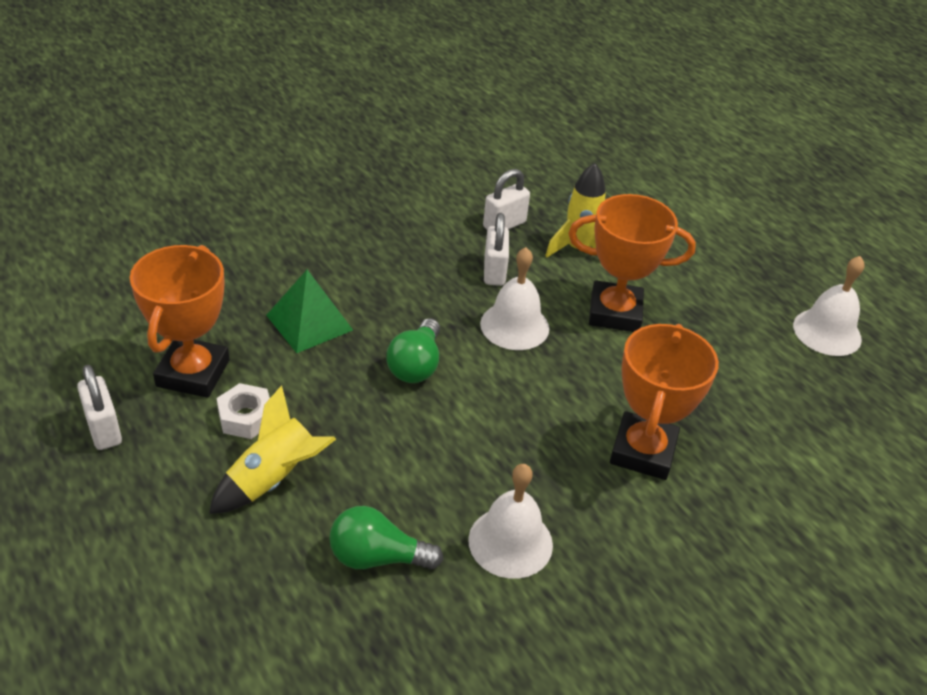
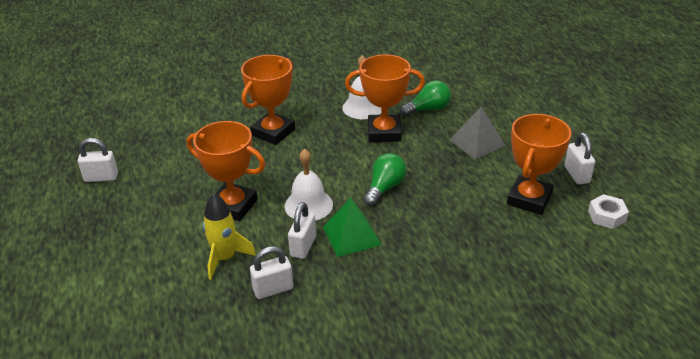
camera: 160 degrees left, 5 degrees down
yellow rocket [209,385,336,514] -> grey pyramid [450,106,506,160]
white nut [217,383,270,439] -> white nut moved to [588,194,629,229]
green pyramid [266,270,353,353] -> green pyramid moved to [323,198,382,257]
green light bulb [329,506,443,570] -> green light bulb turned 45 degrees counterclockwise [400,80,451,117]
white bell [793,256,865,356] -> white padlock [78,138,118,182]
none -> orange trophy [345,54,425,142]

